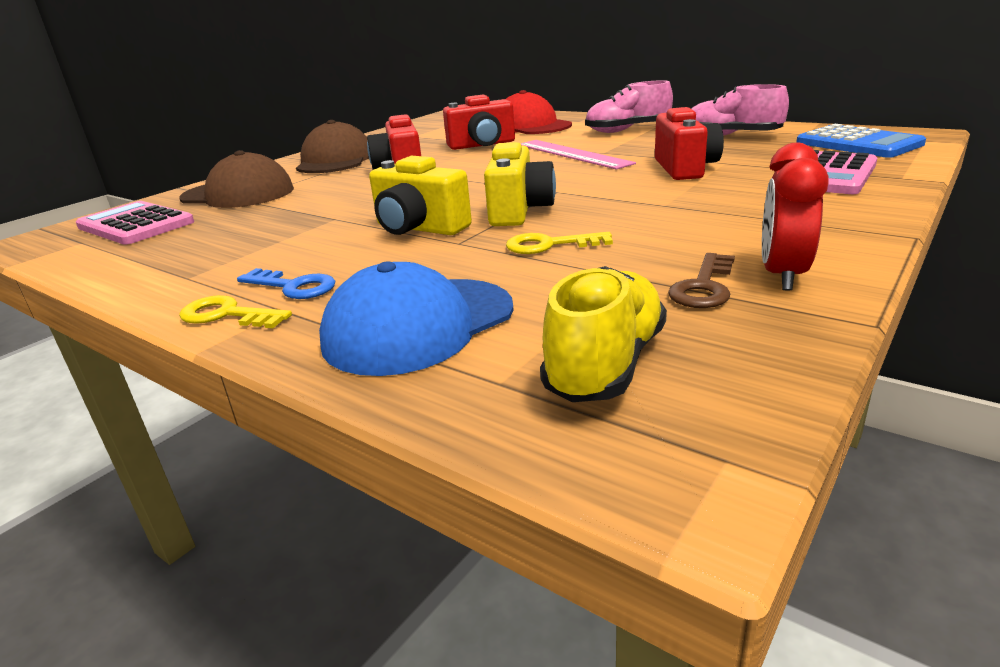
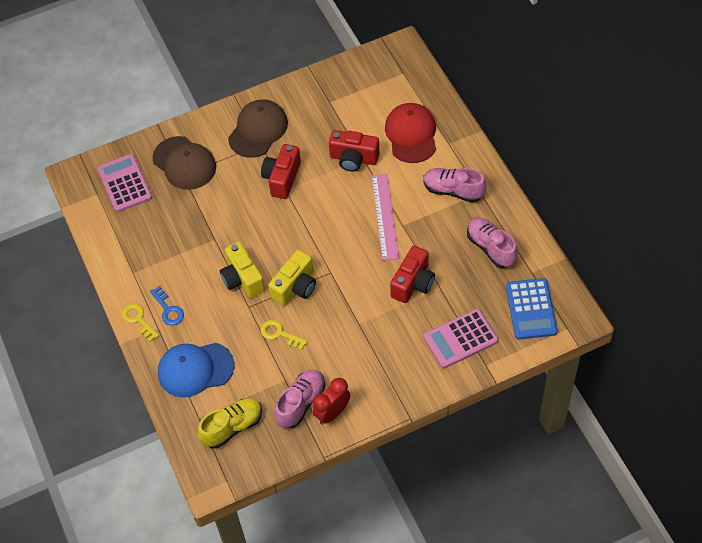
camera: 30 degrees right, 30 degrees up
brown key [668,253,735,308] -> pink shoe [274,369,325,428]

